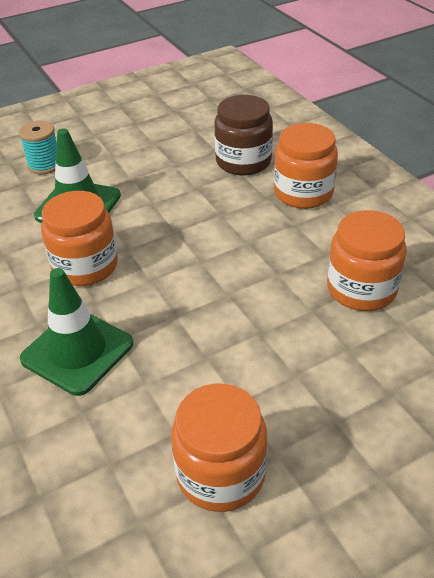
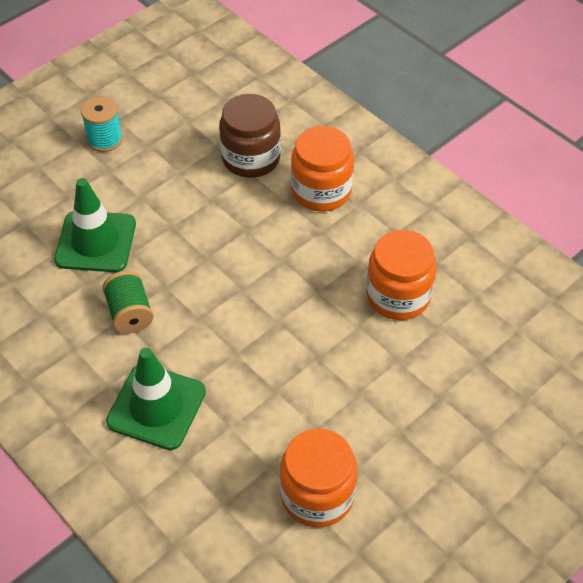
camera: 15 degrees left, 10 degrees up
turquoise spool [19,121,57,174] -> turquoise spool moved to [81,96,123,152]
orange jar [41,191,118,286] -> green spool [102,271,154,334]

